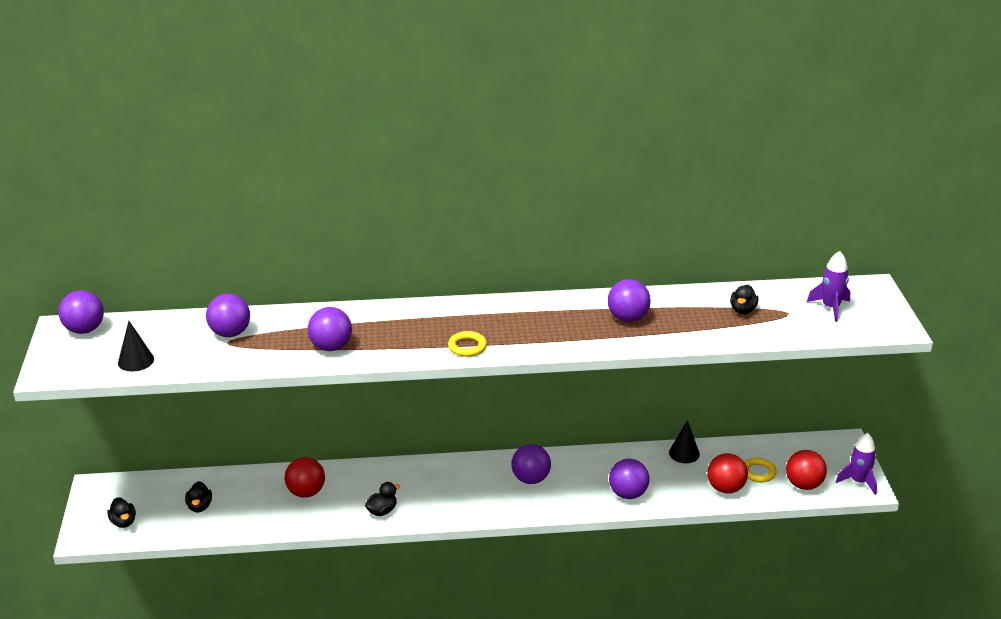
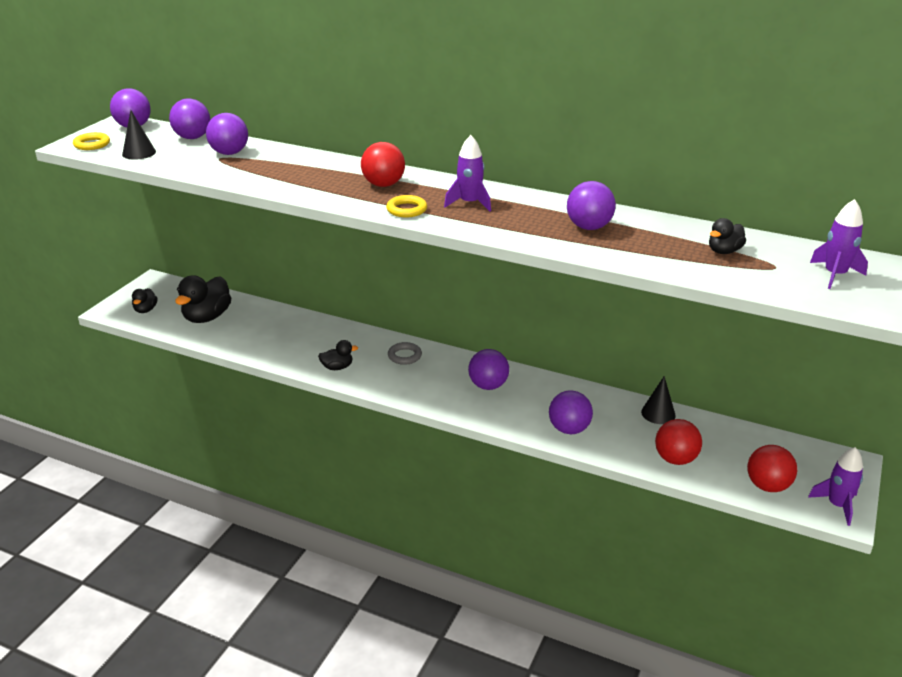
camera: 30 degrees right, 0 degrees up
black duck [185,481,212,513] -> black duck [175,275,231,323], size x1.89
red ball [285,457,325,498] -> red ball moved to [361,142,405,187]
purple ball [308,307,352,351] -> purple ball moved to [169,98,210,139]
yellow ring [745,458,777,482] -> yellow ring moved to [73,132,110,150]
none -> grey ring [388,342,422,365]
none -> purple rocket [444,135,491,212]

